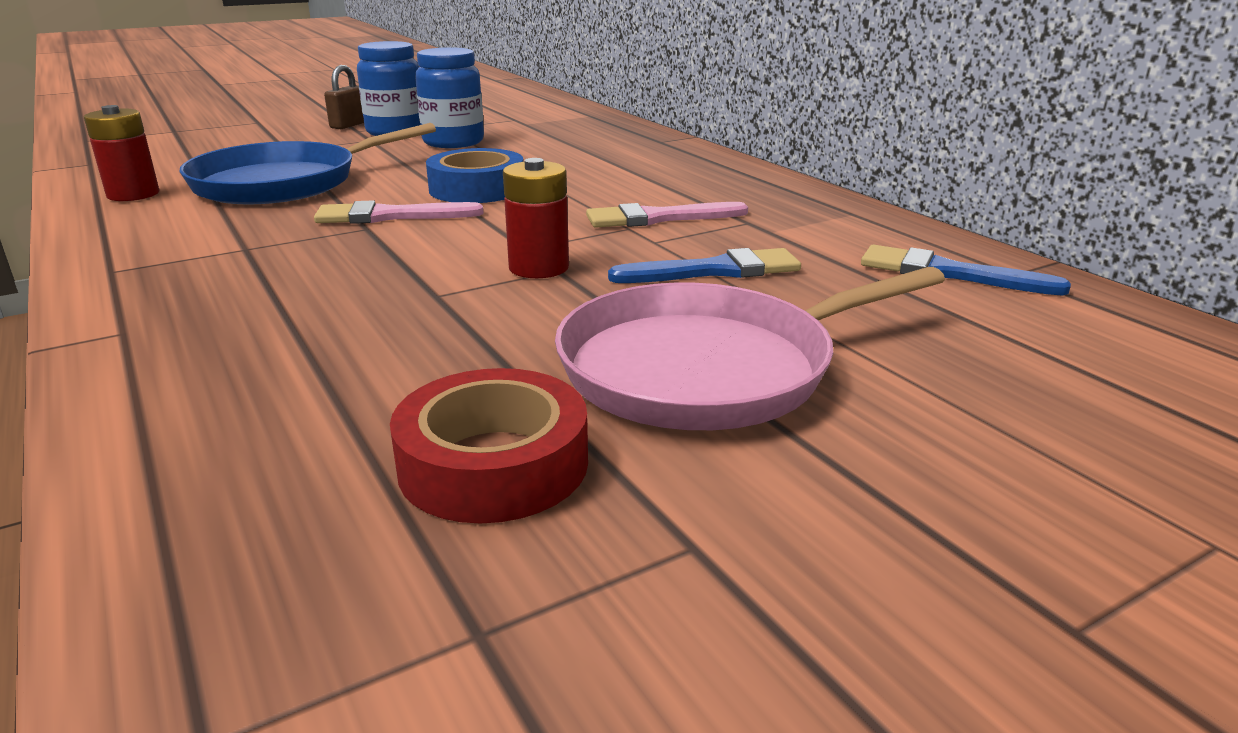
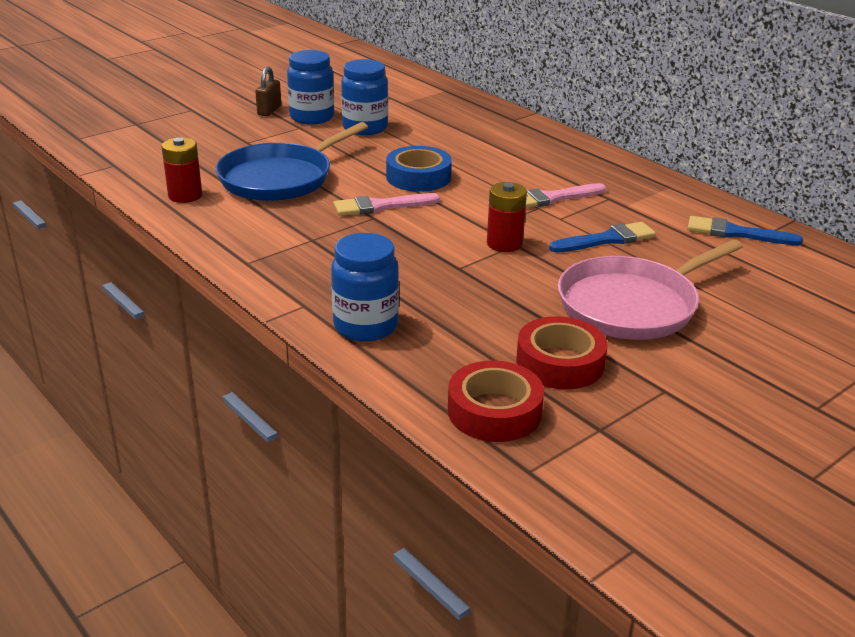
camera: 10 degrees left, 5 degrees up
none -> blue jar [331,233,399,342]
none -> red tape [448,361,544,442]

